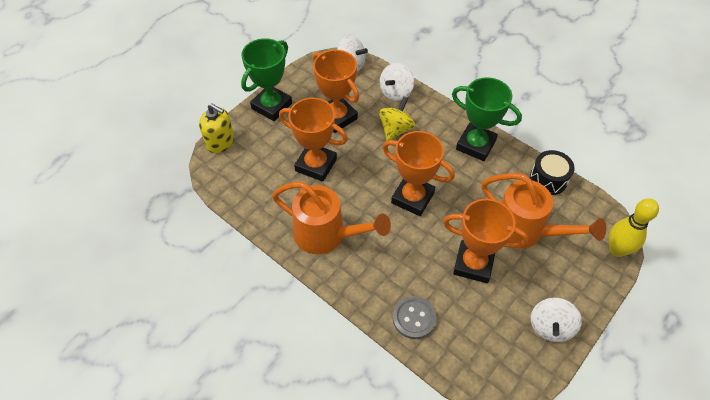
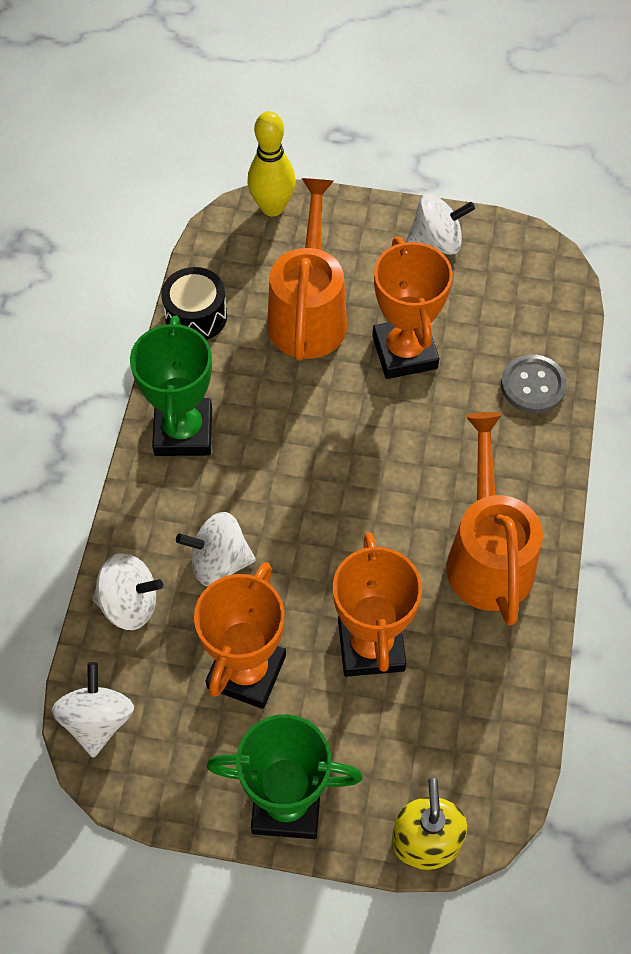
camera: 120 degrees left, 5 degrees up
yellow spinning top [379,97,415,141] -> white spinning top [176,512,256,586]
orange trophy [382,131,455,216] -> none

